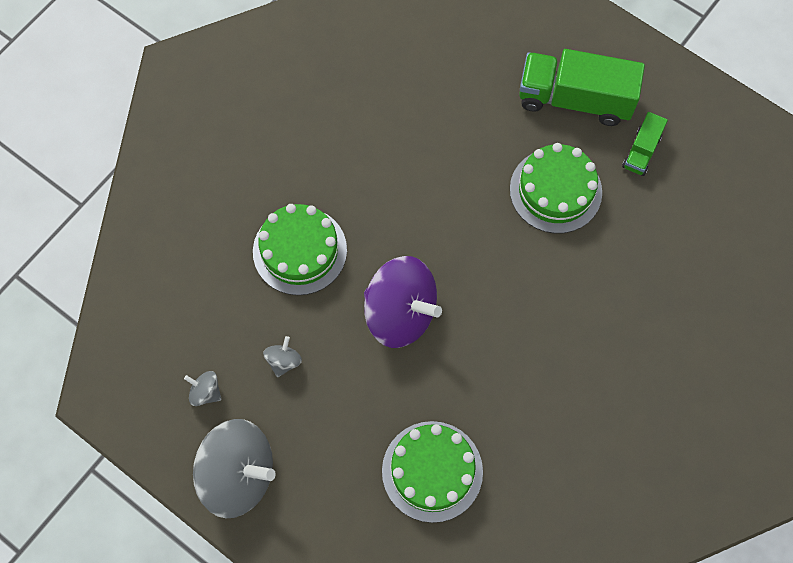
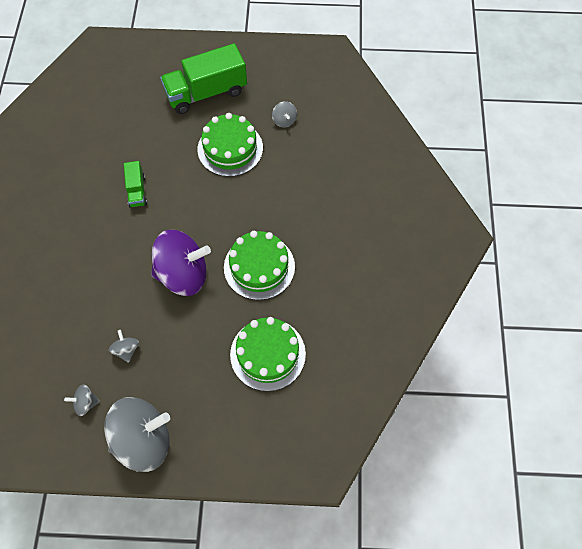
camera: 35 degrees left, 5 degrees down
green cake [253,204,347,295] -> green cake moved to [224,231,295,300]
green truck [622,112,668,176] -> green truck moved to [124,161,147,207]
none -> grey spinning top [272,101,297,127]

